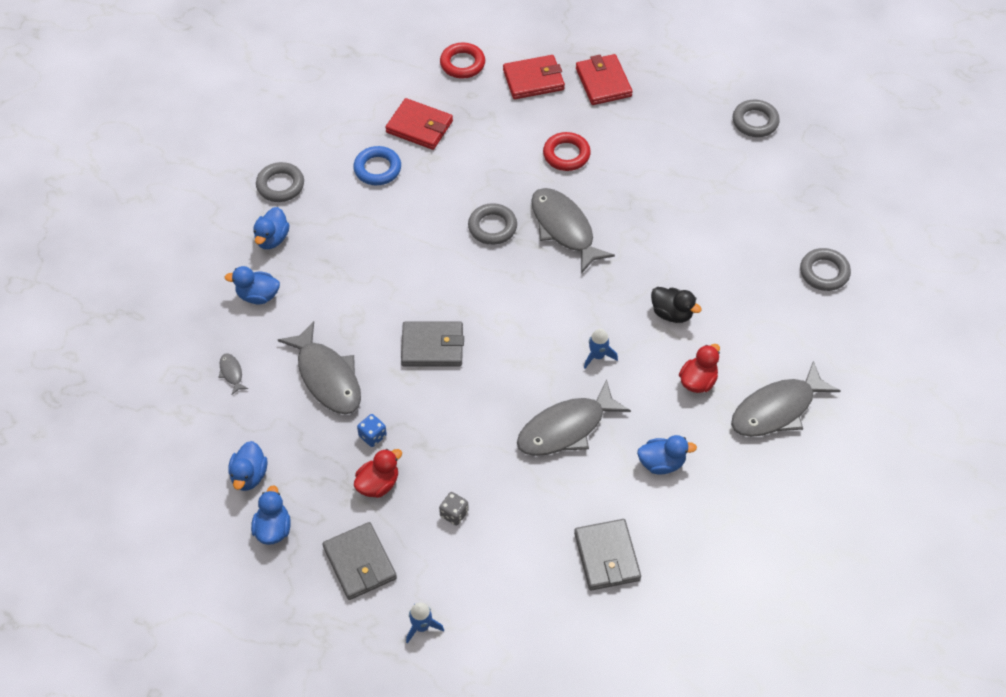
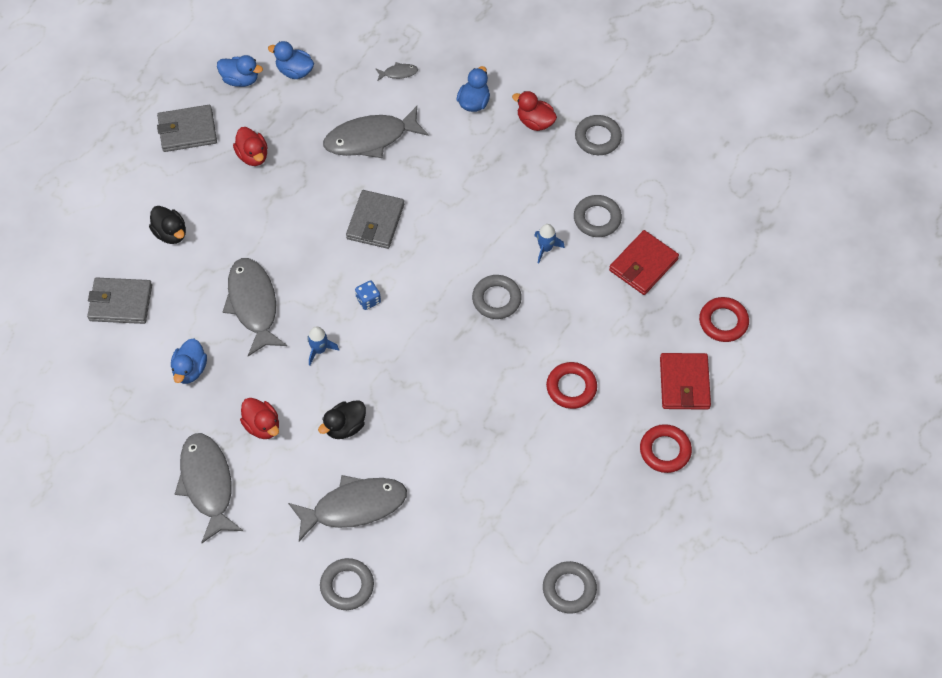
camera: 105 degrees right, 5 degrees up
blue duck [253,207,290,249] -> red duck [512,91,557,131]
blue ring [353,146,401,185] -> grey ring [574,195,622,237]
blue dice [357,414,387,447] -> blue dice moved to [355,280,381,310]
blue rocket [406,602,444,644] -> blue rocket moved to [534,224,565,263]
grey dice [439,492,469,526] -> none
grey fish [531,188,615,274] -> grey fish moved to [288,475,407,541]
red wallet [576,54,633,105] -> red ring [640,424,692,473]
none -> black duck [149,206,186,244]

